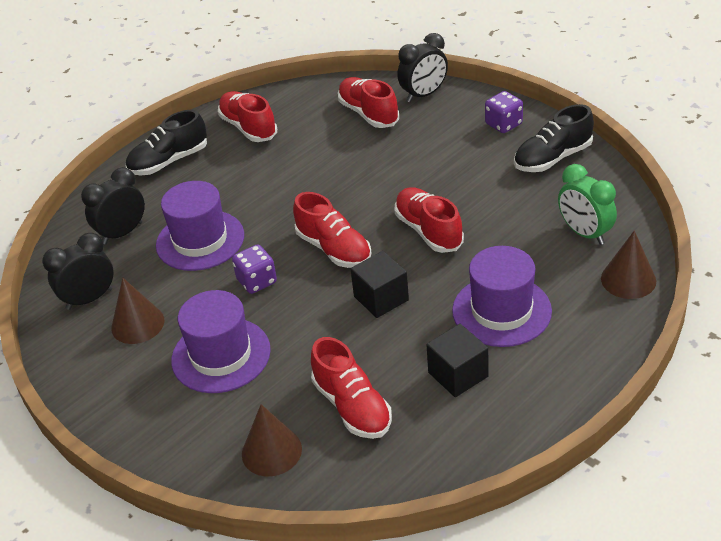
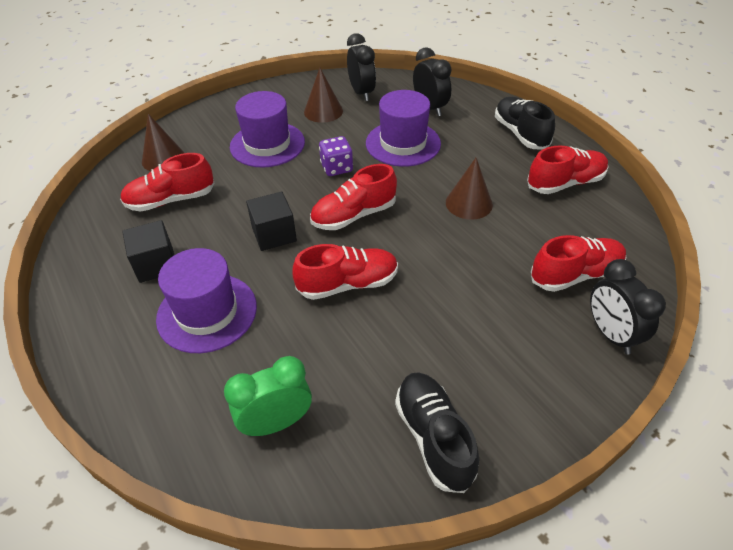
camera: 100 degrees right, 5 degrees up
purple dice [485,91,523,133] -> none
brown cone [601,230,656,299] -> brown cone moved to [446,158,493,220]

